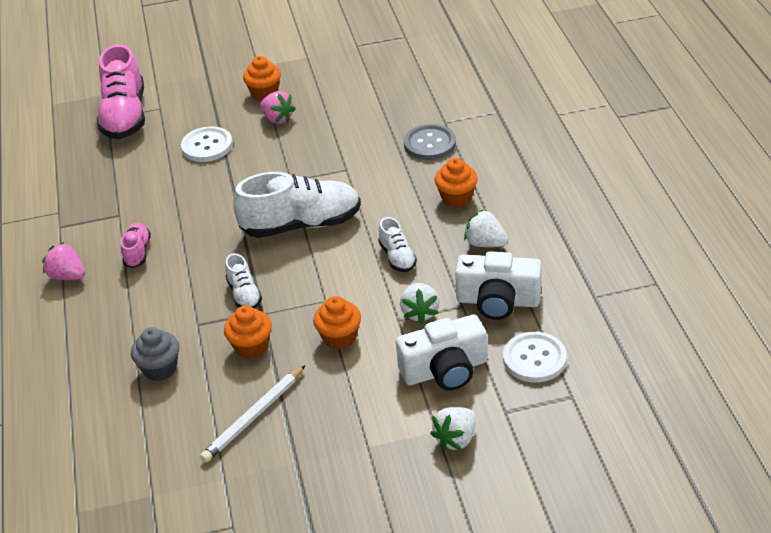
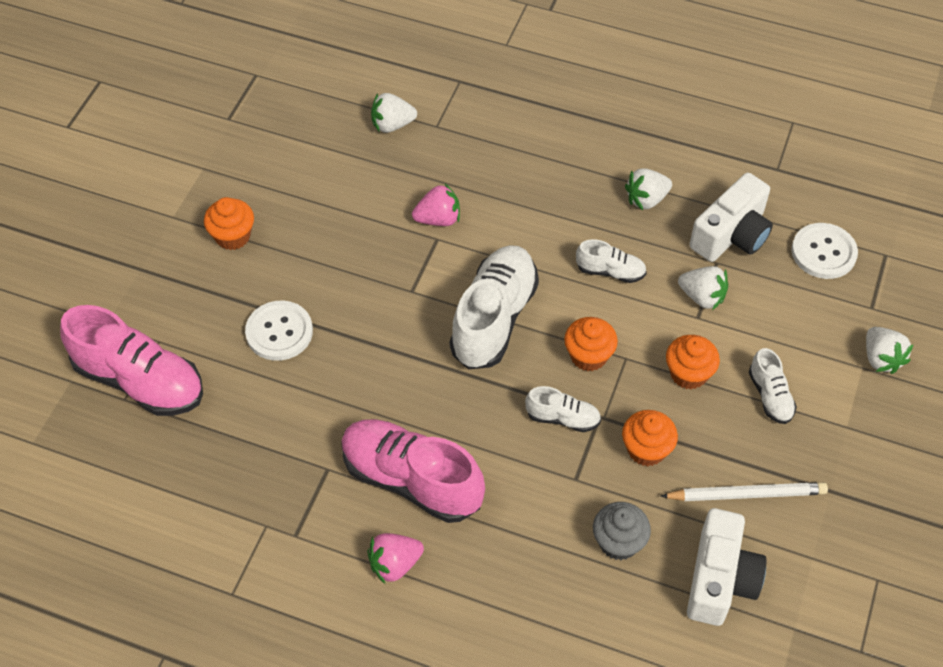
camera: 60 degrees left, 15 degrees up
pink shoe [121,223,151,268] -> pink shoe [341,419,485,523], size x2.03
white pencil [200,365,305,463] -> white pencil turned 75 degrees counterclockwise [661,482,828,501]
pink strawberry [260,91,296,124] -> pink strawberry moved to [412,184,460,226]
white camera [396,314,487,390] -> white camera moved to [687,508,767,626]
grey button [404,124,456,160] -> none
orange cupcake [435,158,478,207] -> orange cupcake moved to [564,317,618,371]
none -> white strawberry [371,93,417,133]
none -> white shoe [749,348,797,424]

